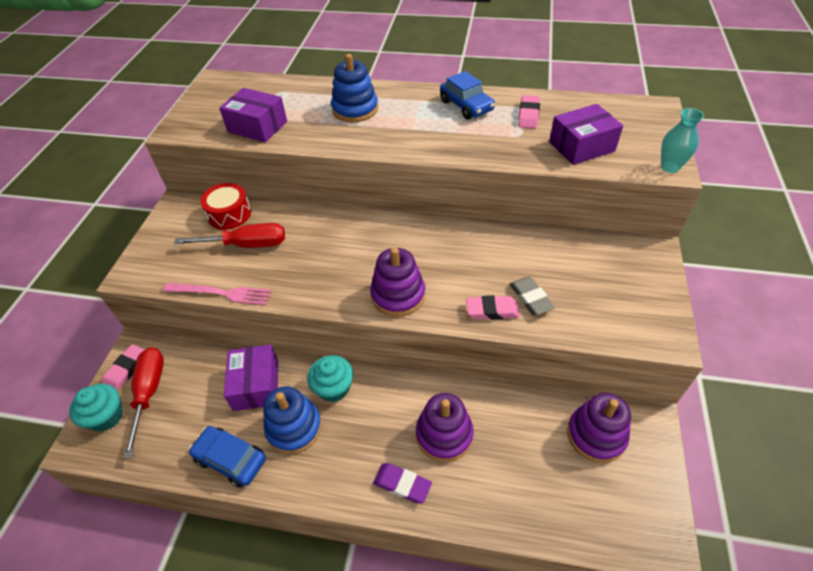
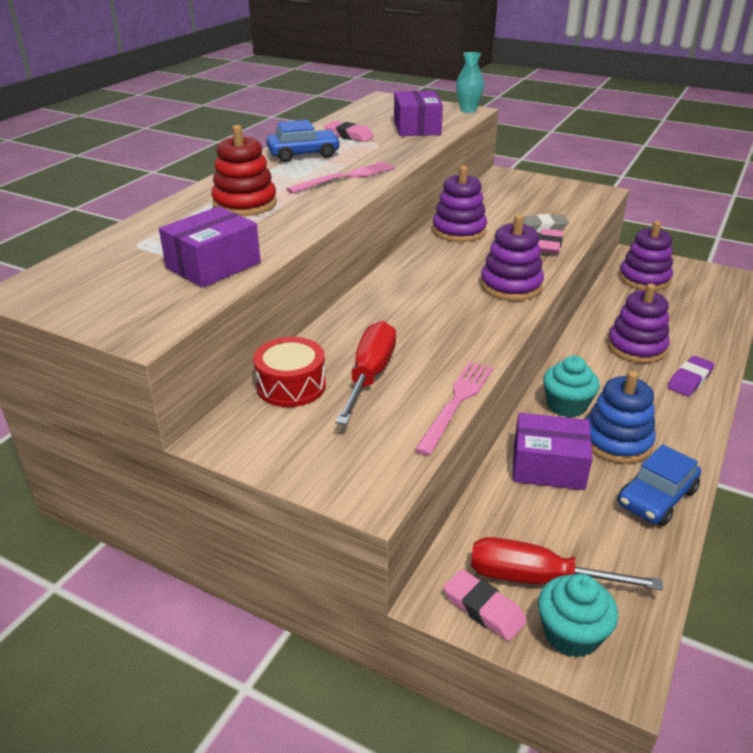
camera: 75 degrees left, 15 degrees down
blue stacking toy [331,54,378,122] -> red stacking toy [211,125,277,216]
none -> pink fork [286,162,395,194]
none -> purple stacking toy [432,166,487,242]

